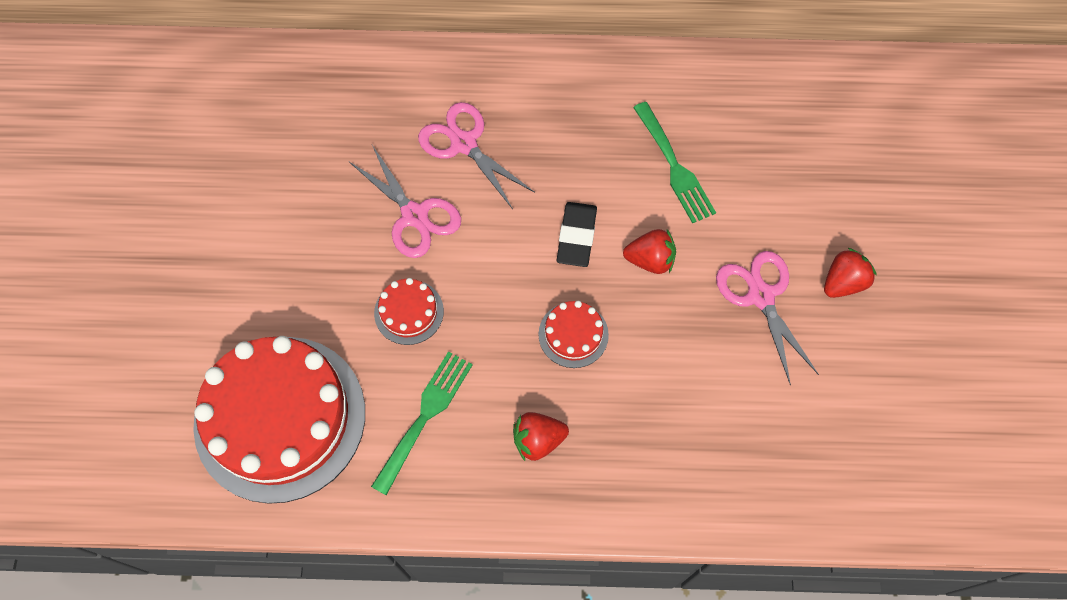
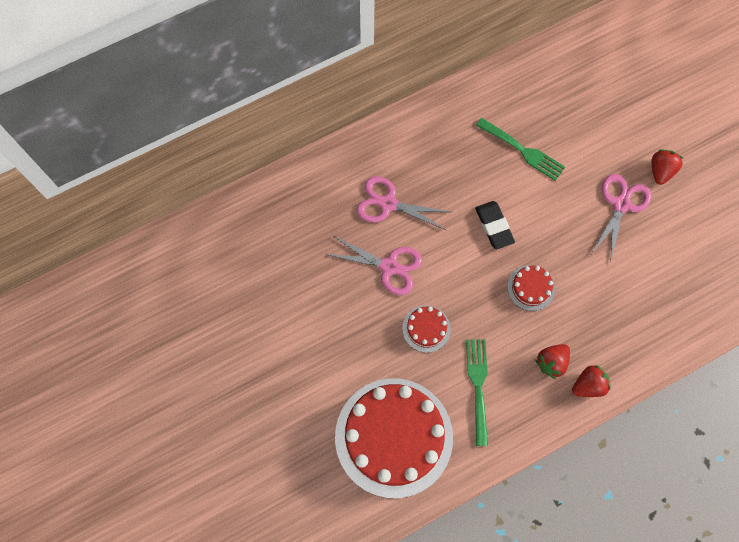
camera: 30 degrees left, 5 degrees up
red strawberry [623,229,676,274] -> red strawberry moved to [572,365,611,397]
pink scissors [716,251,819,385] -> pink scissors turned 75 degrees clockwise [592,174,651,264]

